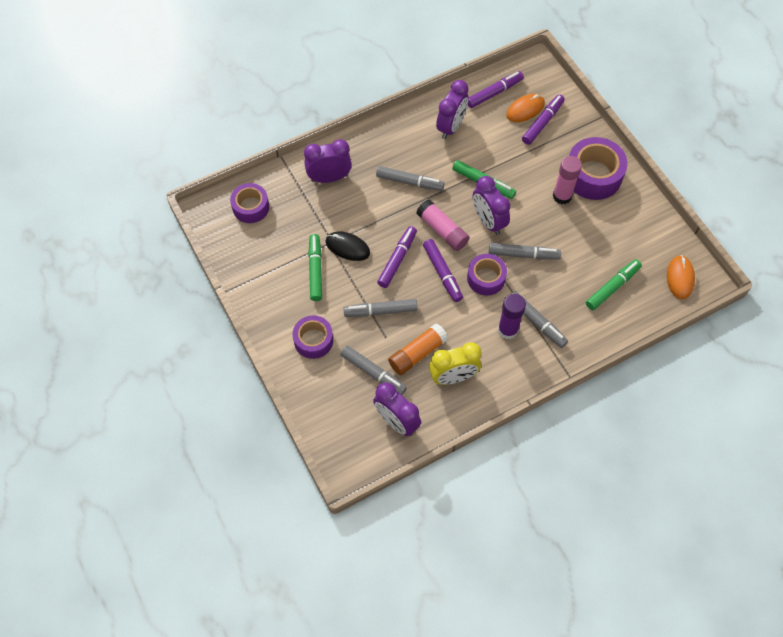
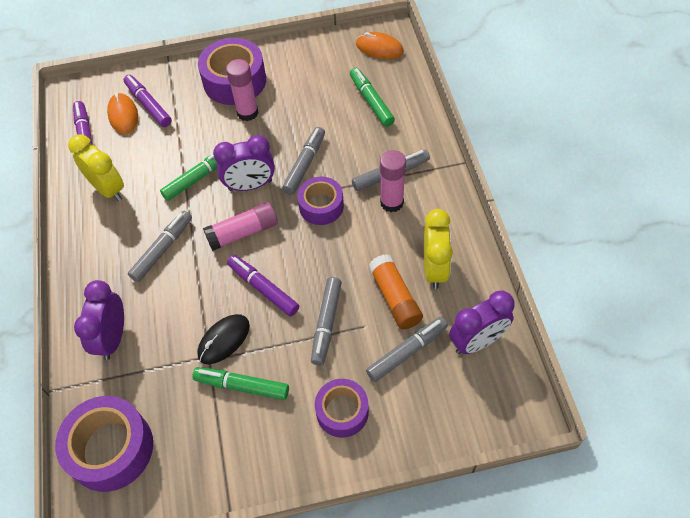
camera: 70 degrees left, 5 degrees down
purple tape [230,183,269,223] -> purple tape [55,396,153,492], size x1.58
purple marker [423,239,463,302] -> none
purple clock [436,80,469,139] -> yellow clock [68,134,124,201]
purple glue stick [498,294,526,339] -> pink glue stick [380,150,406,212]

